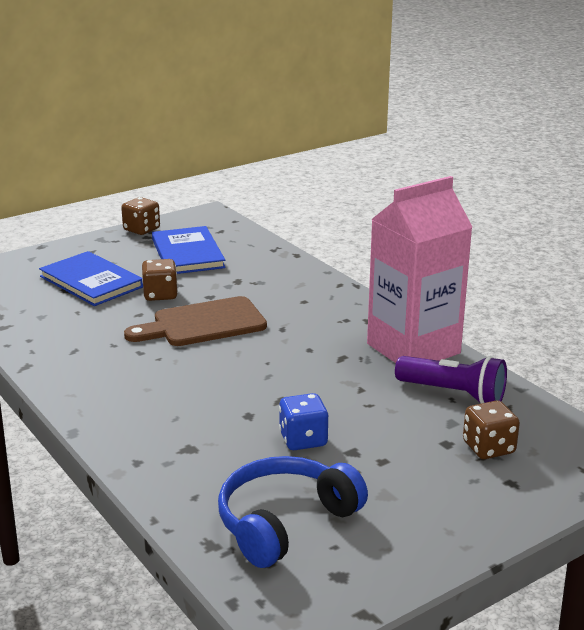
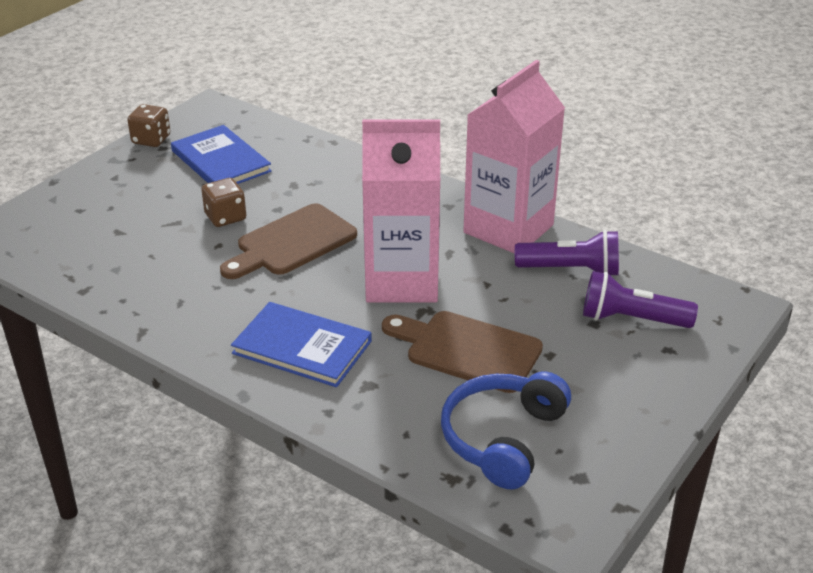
camera: 20 degrees left, 10 degrees up
blue book [39,251,143,306] -> blue book moved to [231,302,372,387]
blue dice [279,393,328,450] -> brown cutting board [382,311,543,393]
brown dice [463,401,520,459] -> purple flashlight [583,271,698,328]
none -> pink carton [362,119,440,303]

